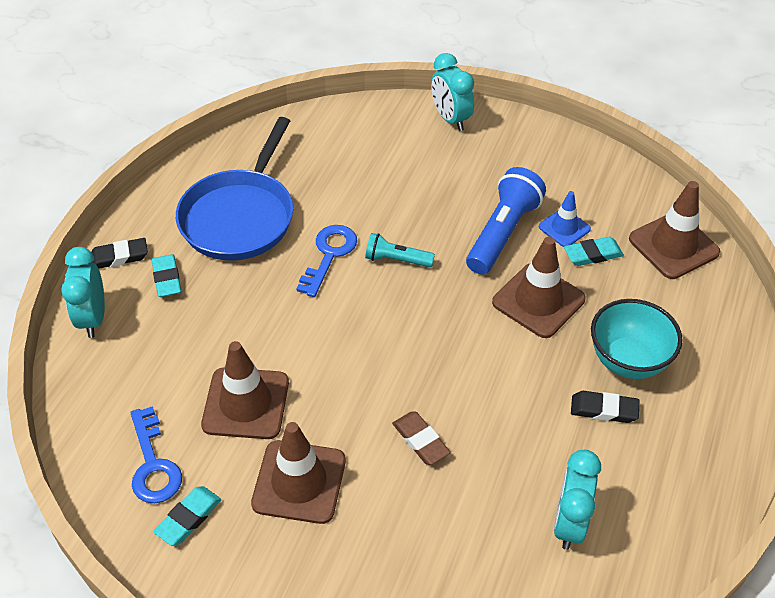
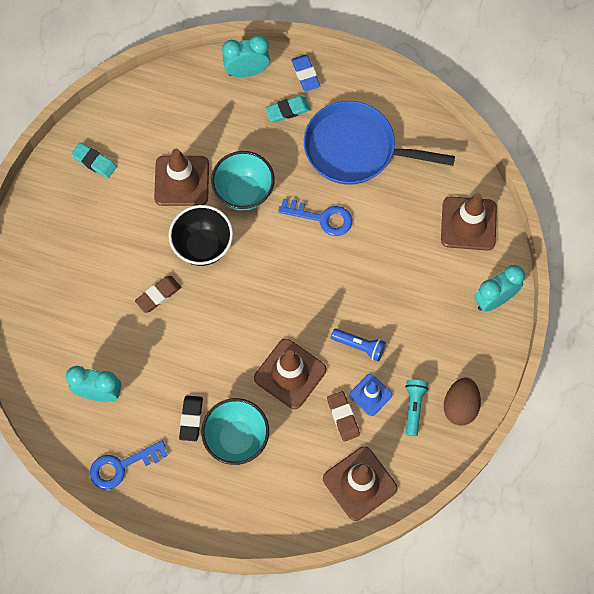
camera: 85 degrees right, 20 degrees up
black eraser [91,238,148,269] -> blue eraser [291,55,321,92]
blue key [130,406,182,503] -> blue key moved to [90,440,168,490]
brown traffic cone [251,422,346,524] -> brown traffic cone moved to [441,193,497,251]
turquoise flashlight [365,233,435,267] -> turquoise flashlight moved to [405,380,428,436]
blue flashlight [466,167,546,274] -> blue flashlight [331,328,386,362], size x0.56
turquoise eraser [564,237,624,266] -> brown eraser [327,391,360,442]
none -> black bowl [169,205,233,266]
none -> turquoise bowl [211,151,275,211]
none -> brown egg [444,378,481,426]

